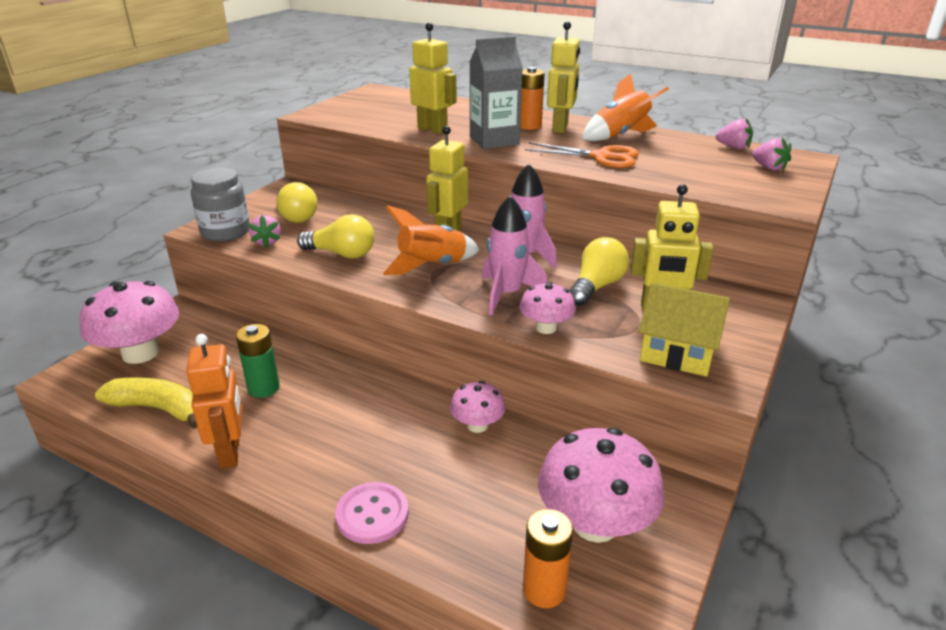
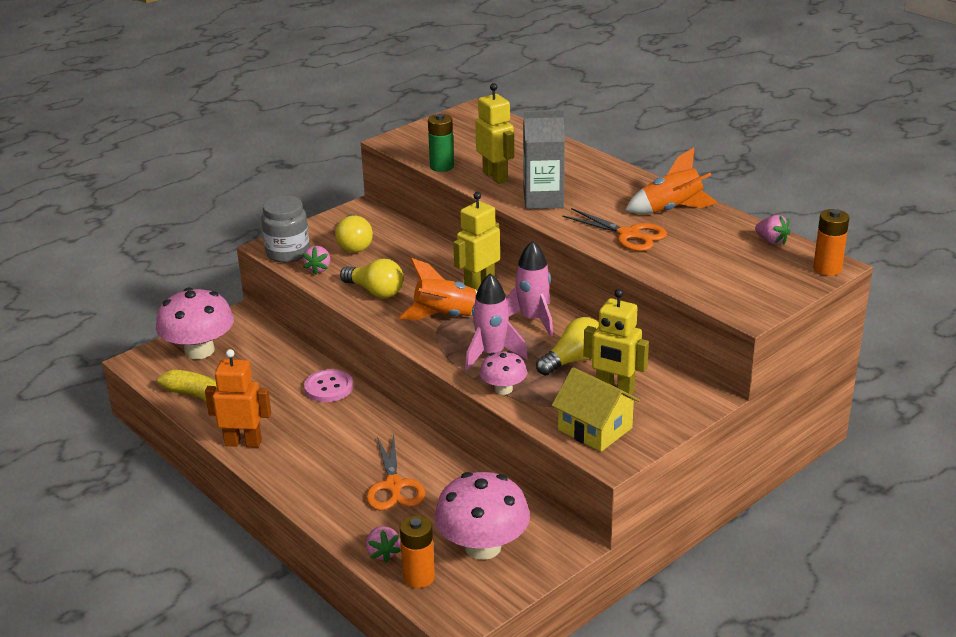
camera: 20 degrees right, 0 degrees up
orange robot [186,334,243,468] -> orange robot turned 90 degrees counterclockwise [205,349,271,448]
green battery [236,324,280,398] -> green battery moved to [428,113,454,172]
pink button [335,482,409,544] -> pink button moved to [304,369,353,402]
pink mushroom [450,381,506,433] -> none
orange battery [520,67,545,130] -> orange battery moved to [813,209,849,276]
yellow robot [547,21,580,133] -> none
pink strawberry [752,137,791,171] -> pink strawberry moved to [366,526,401,563]
none -> orange scissors [366,434,425,511]

